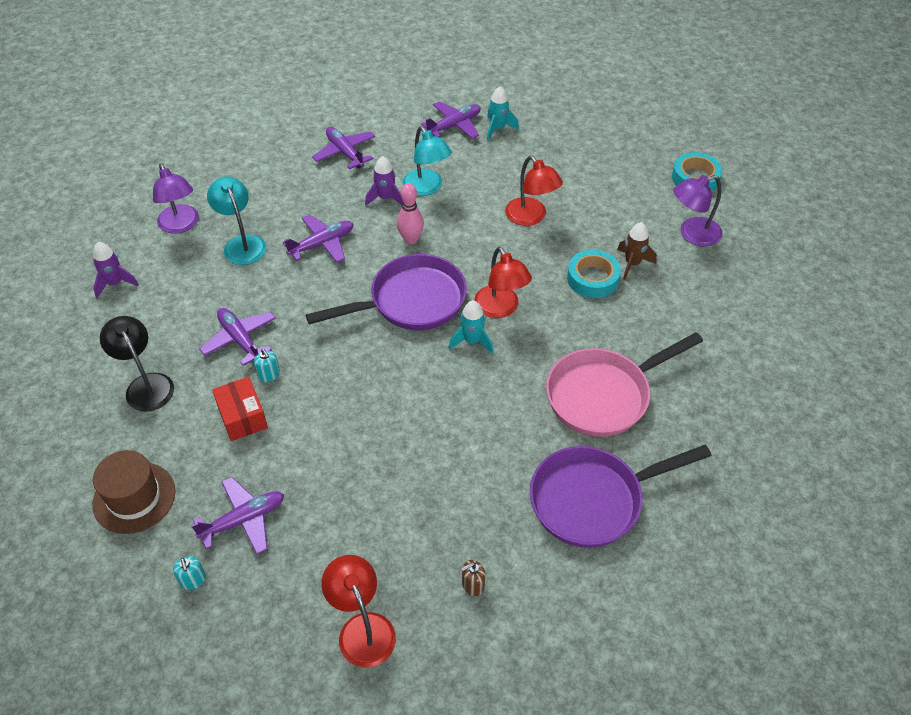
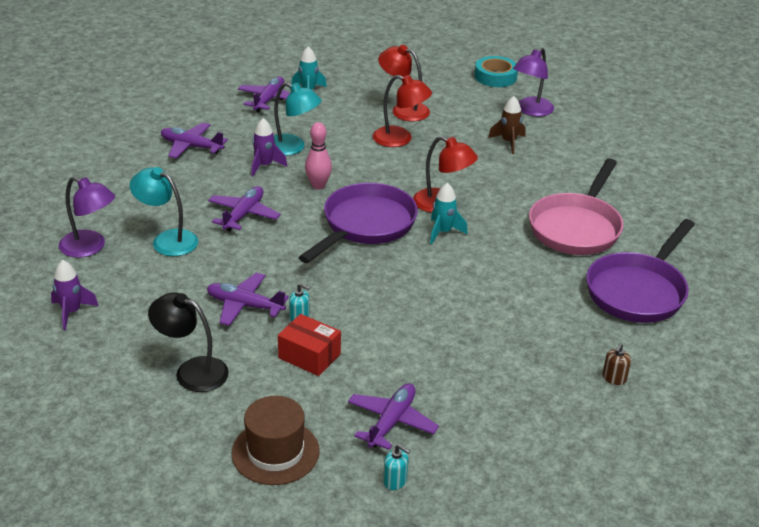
camera: 35 degrees left, 15 degrees down
red lamp [321,555,396,668] -> red lamp moved to [378,45,430,121]
turquoise tape [567,250,621,298] -> none

